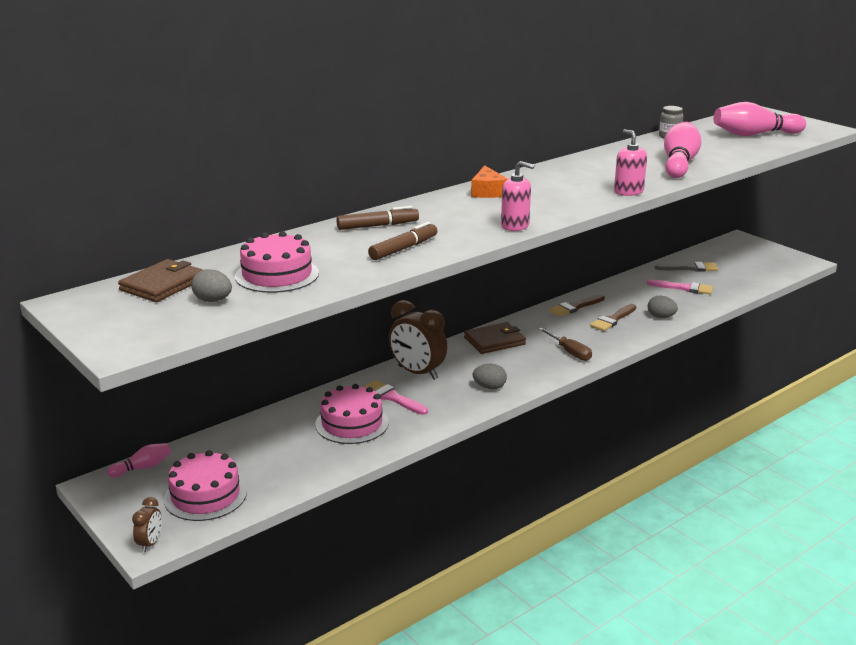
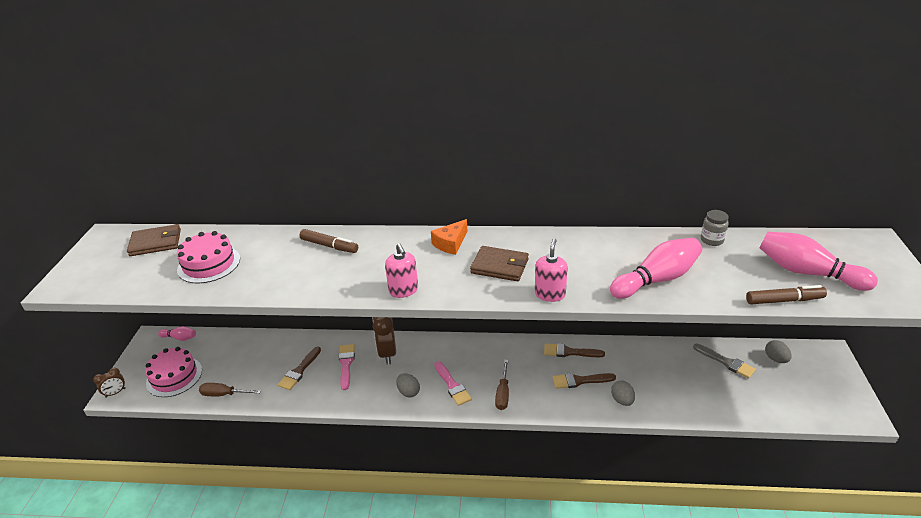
camera: 45 degrees right, 10 degrees up
grey egg [191,269,232,302] -> grey egg moved to [765,340,792,363]
pink cake [315,384,389,444] -> brown brush [278,346,321,390]
brown marker [368,222,437,260] -> brown marker moved to [746,285,827,304]
brown wallet [464,322,526,354] -> brown wallet moved to [470,246,529,281]
pink brush [647,279,713,294] -> pink brush moved to [434,361,472,406]
none -> brown screwdriver [199,383,261,396]

